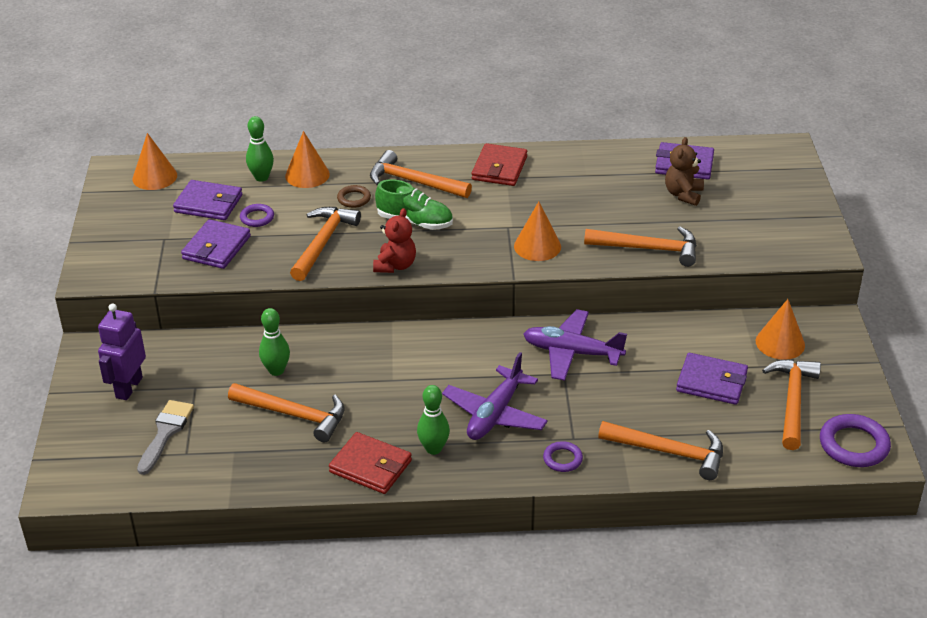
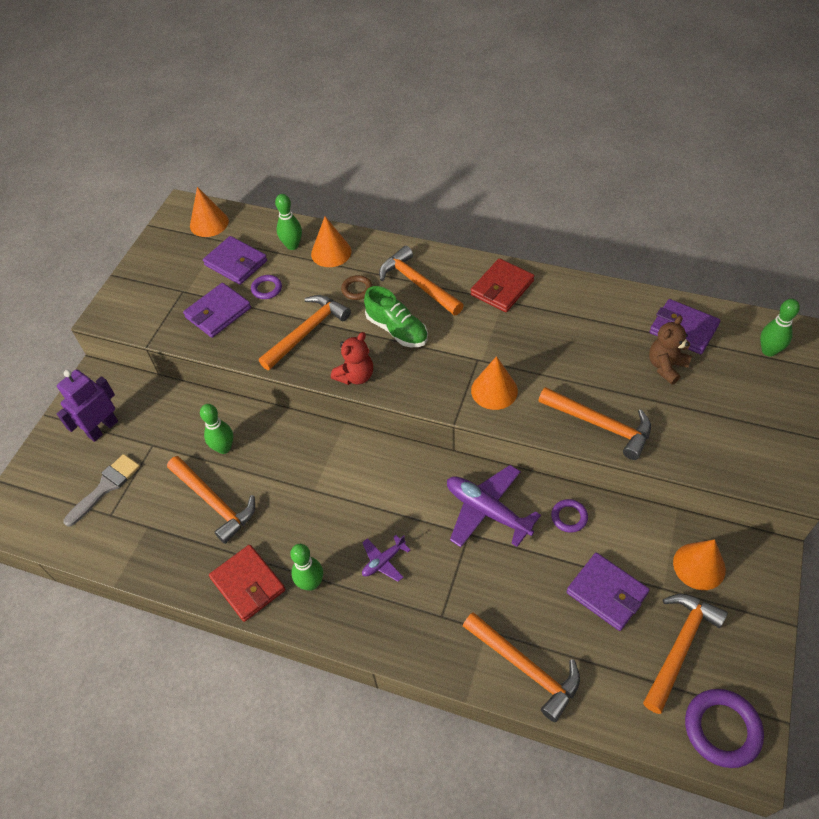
camera: 25 degrees right, 15 degrees up
purple plane [442,352,548,440] -> purple plane [362,535,410,582], size x0.52
purple ring [543,441,583,472] -> purple ring moved to [551,499,588,533]
none -> green bowling pin [760,299,800,357]

